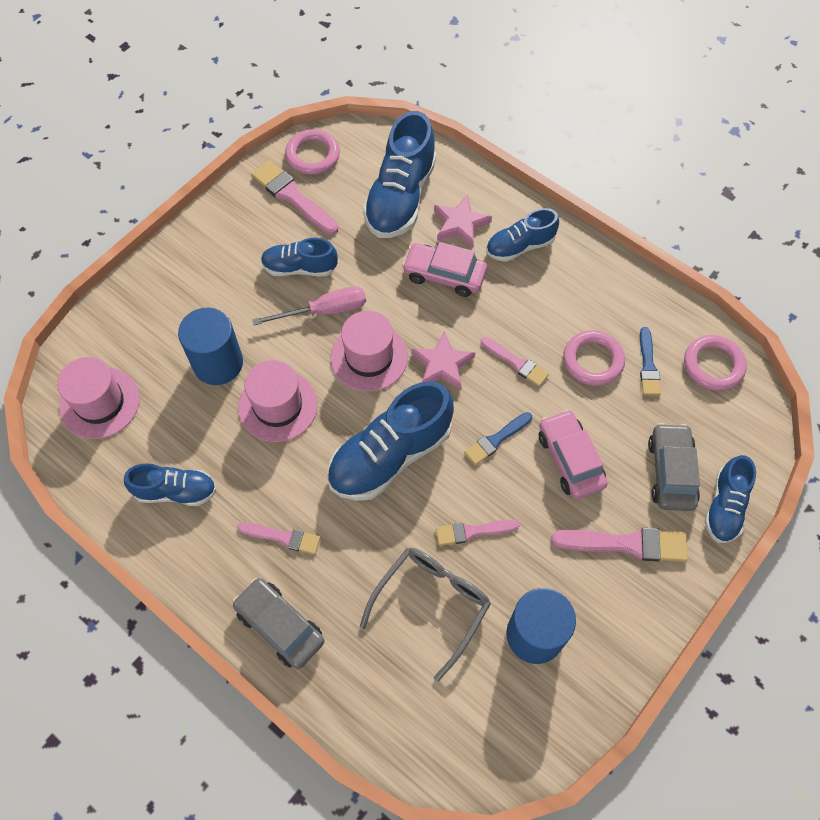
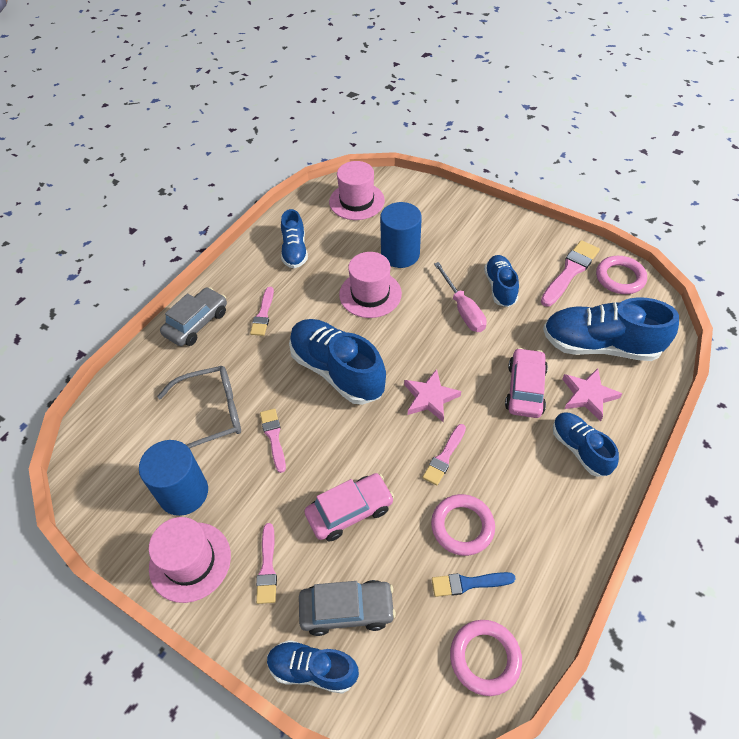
camera: 85 degrees right, 10 degrees down
pink hat [331,311,408,391] -> pink hat moved to [149,517,231,603]
grey glasses [360,548,491,682] -> grey glasses turned 45 degrees counterclockwise [157,366,241,448]
blue brush [464,412,532,465] -> none
pink brush [551,528,688,562] -> pink brush [256,523,277,604], size x0.63

